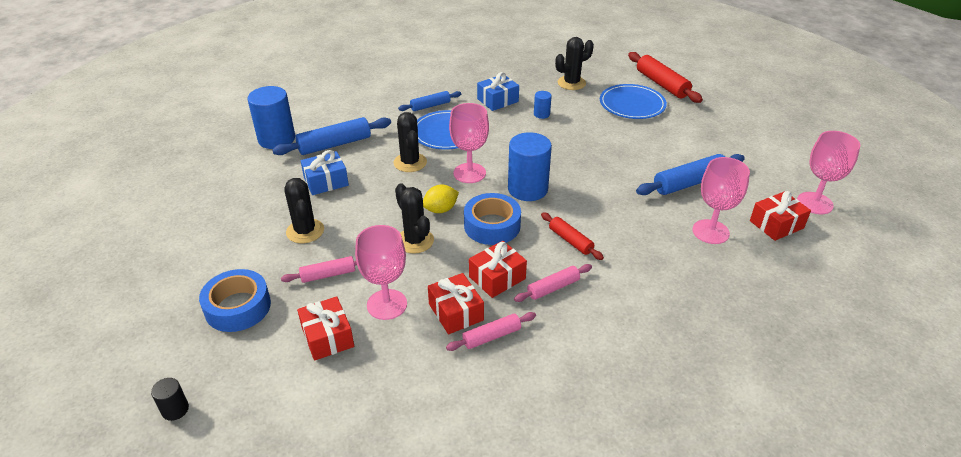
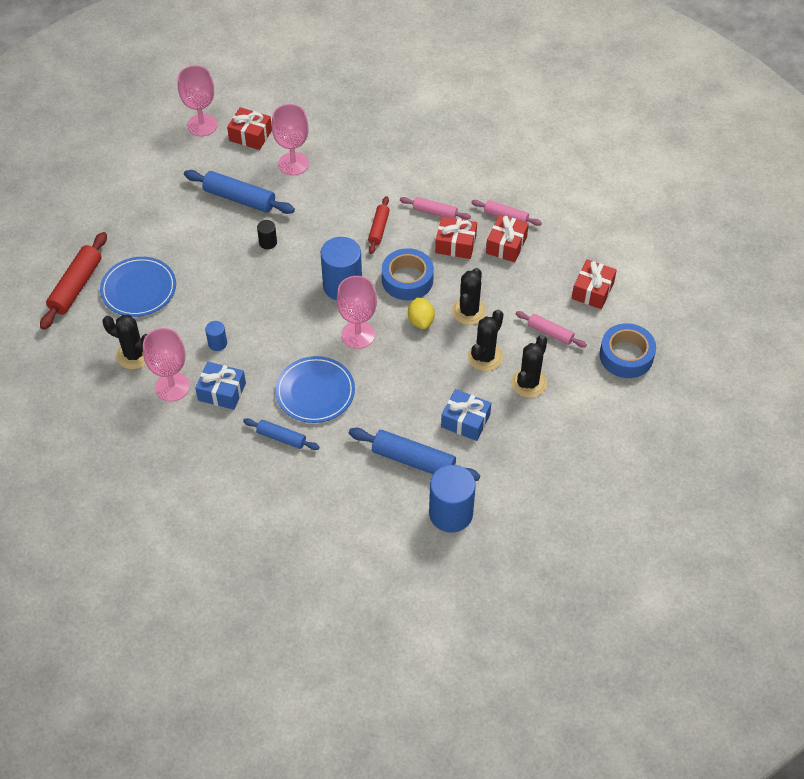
camera: 130 degrees left, 15 degrees up
black cylinder [151,378,189,421] -> black cylinder moved to [257,220,277,249]
pink goblet [355,225,407,320] -> pink goblet moved to [143,328,190,401]
black cactus [393,112,427,172] -> black cactus moved to [468,310,503,371]
yellow lemon [423,185,459,213] -> yellow lemon turned 60 degrees clockwise [408,297,435,329]

